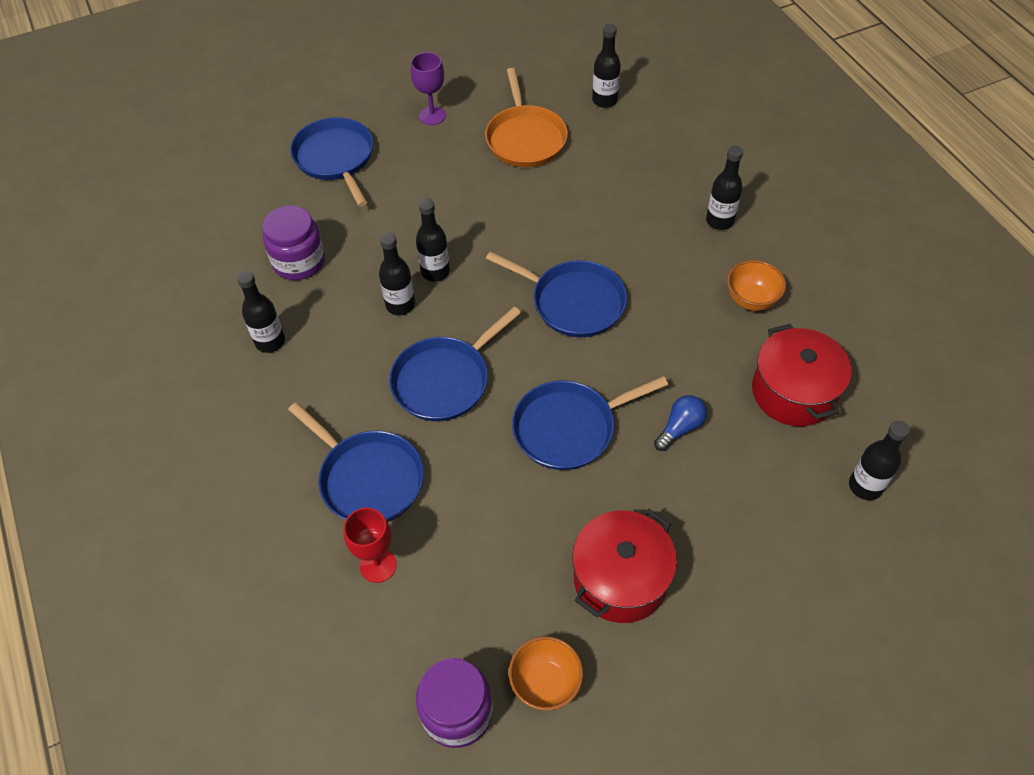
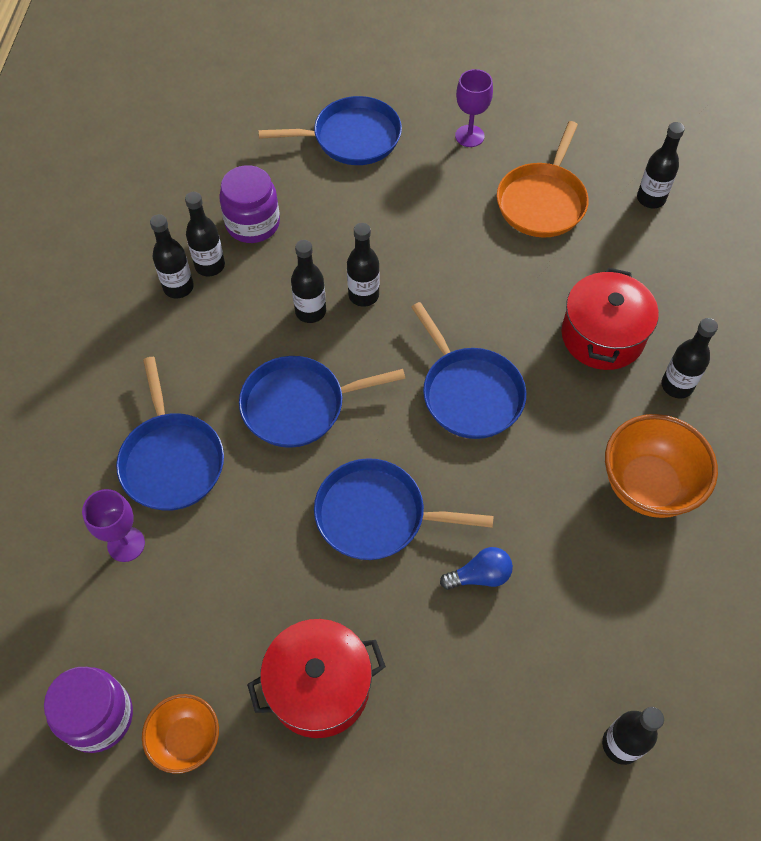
camera: 30 degrees right, 5 degrees up
blue pan [290,117,373,206] -> blue pan turned 75 degrees clockwise [258,96,402,165]
red goblet [343,508,397,583] -> purple goblet [82,489,145,562]
orange bowl [727,260,786,311] -> orange bowl [605,414,718,518], size x1.63
red pot [752,324,852,426] -> red pot moved to [562,268,659,370]
none -> black bottle [185,192,225,276]

